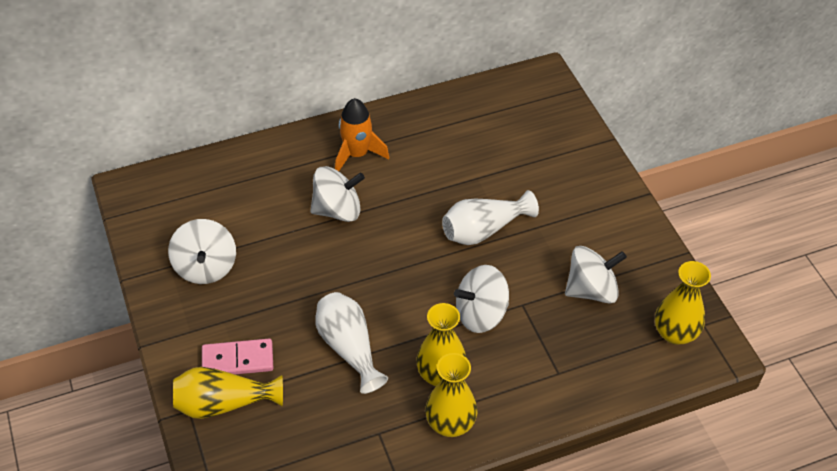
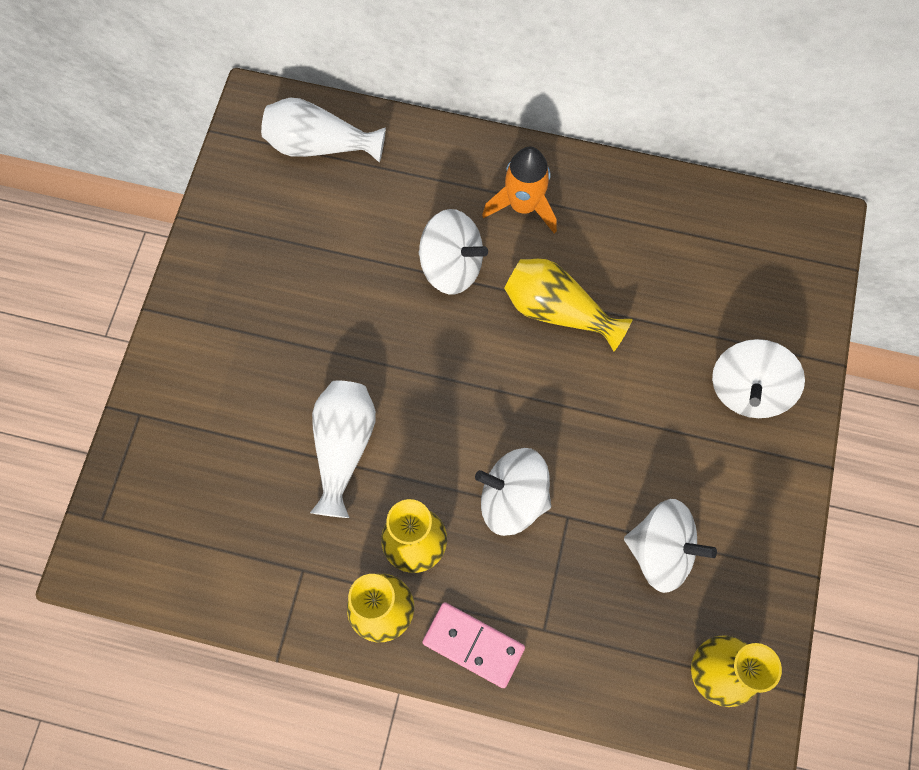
camera: 35 degrees right, 20 degrees up
white spinning top [168,219,236,284] -> white spinning top moved to [712,339,805,418]
yellow vase [173,367,283,419] -> yellow vase moved to [504,259,633,351]
pink domino [202,339,273,375] -> pink domino moved to [422,602,525,688]
white vase [442,190,539,245] -> white vase moved to [261,98,386,163]

